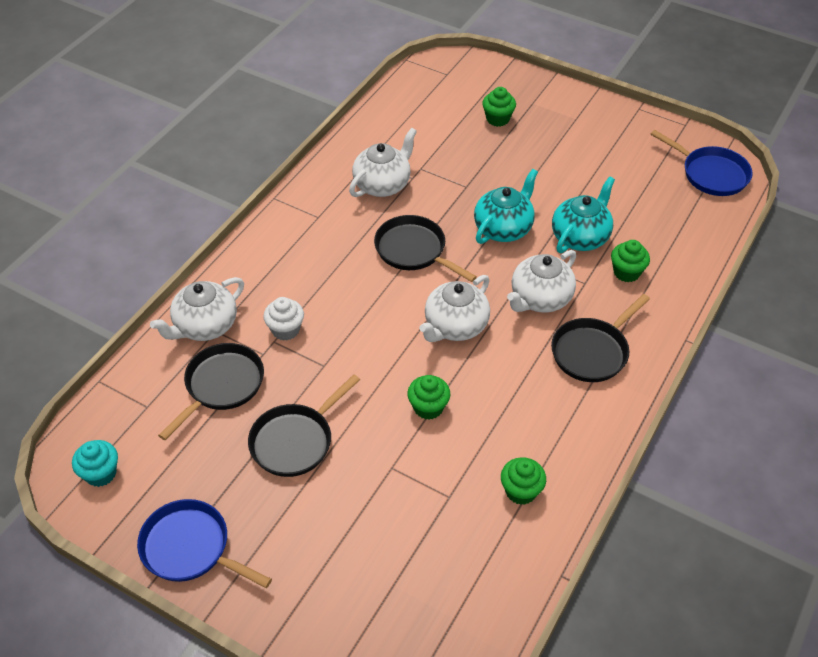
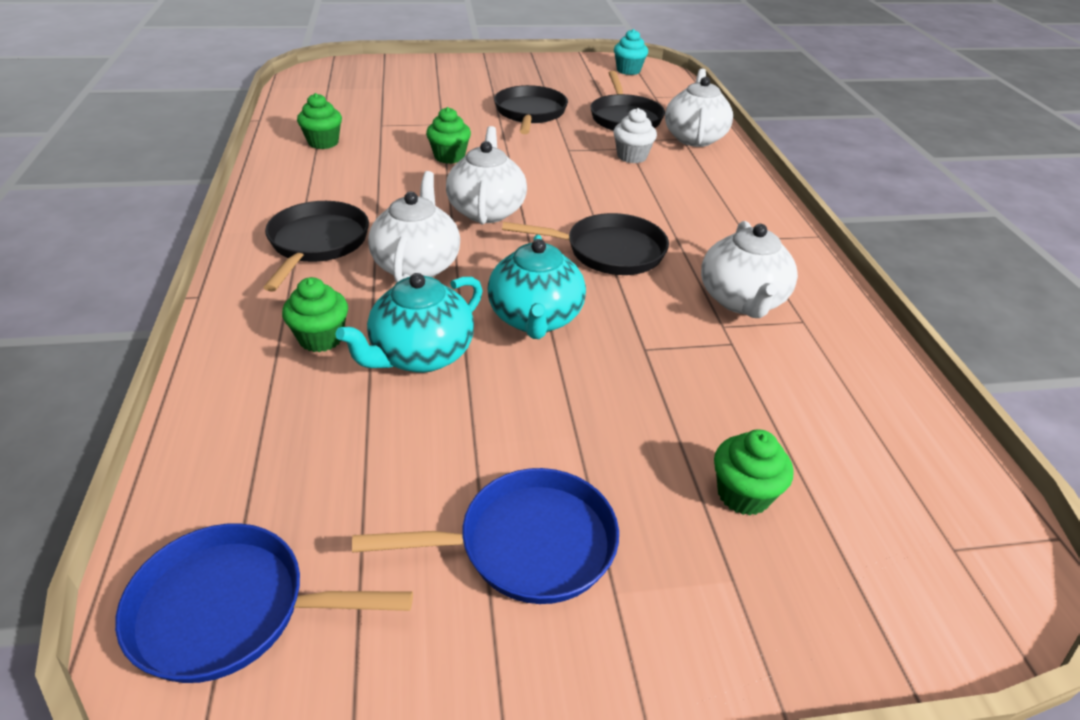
camera: 140 degrees right, 10 degrees down
blue pan [137,499,272,588] -> blue pan moved to [352,468,619,604]
turquoise teapot [552,176,615,253] -> turquoise teapot turned 45 degrees clockwise [335,273,483,373]

